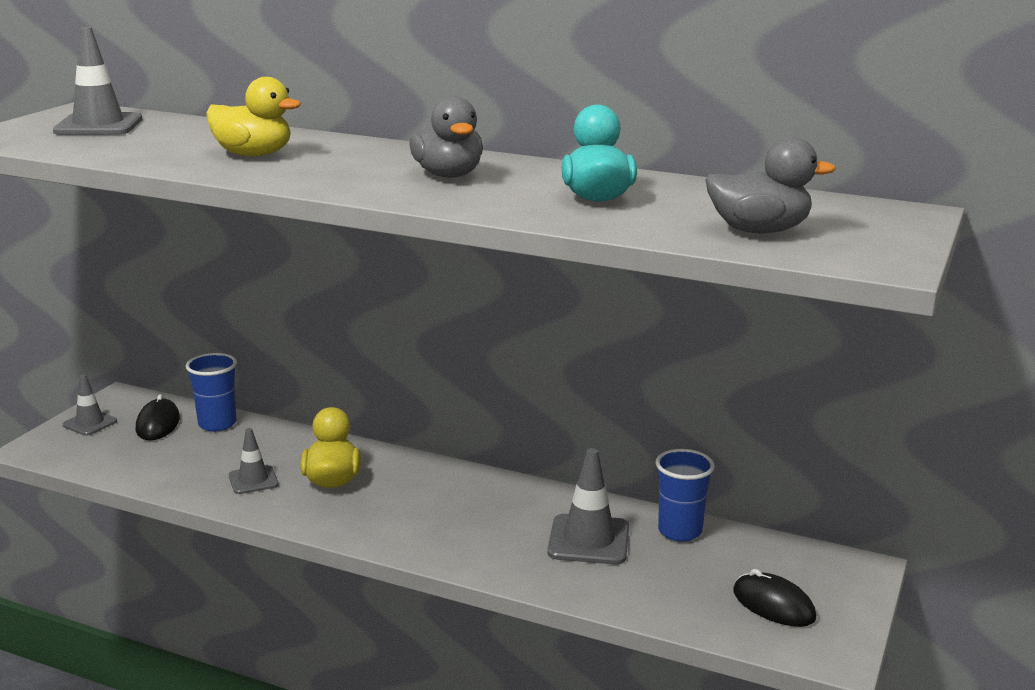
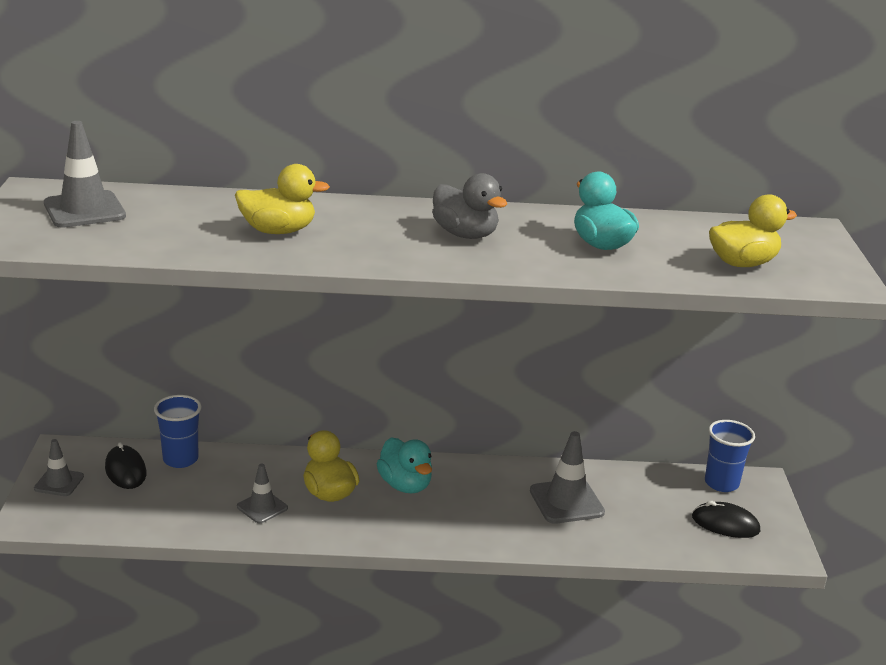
camera: 25 degrees left, 5 degrees up
blue cup [655,449,715,542] -> blue cup moved to [705,420,755,492]
grey duck [705,137,836,233] -> yellow duck [709,194,797,267]
none -> turquoise duck [376,437,432,494]

